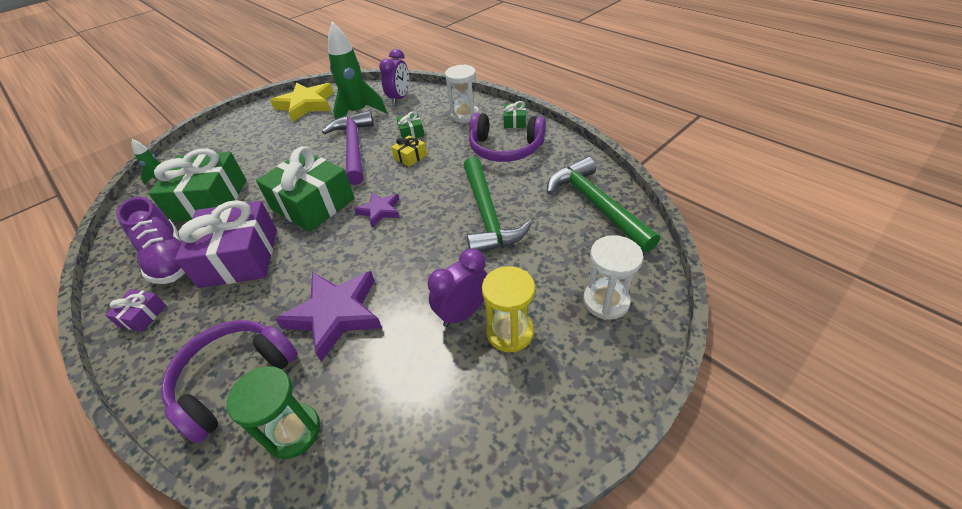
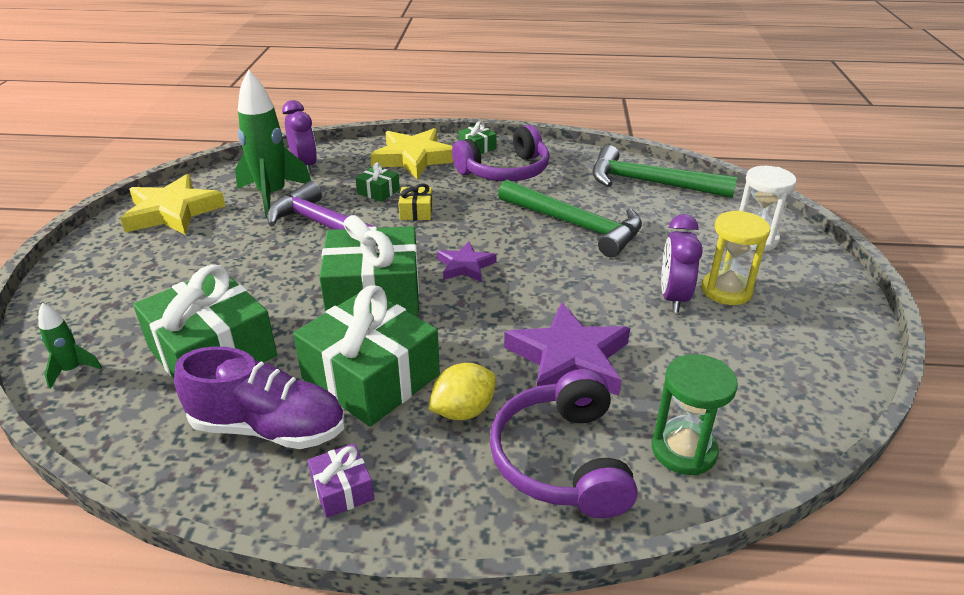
camera: 45 degrees left, 10 degrees down
purple gift [175,200,277,288] -> green gift [293,285,440,427]
white hourglass [445,64,479,123] -> yellow star [370,128,454,179]
none -> yellow lemon [429,363,496,420]

